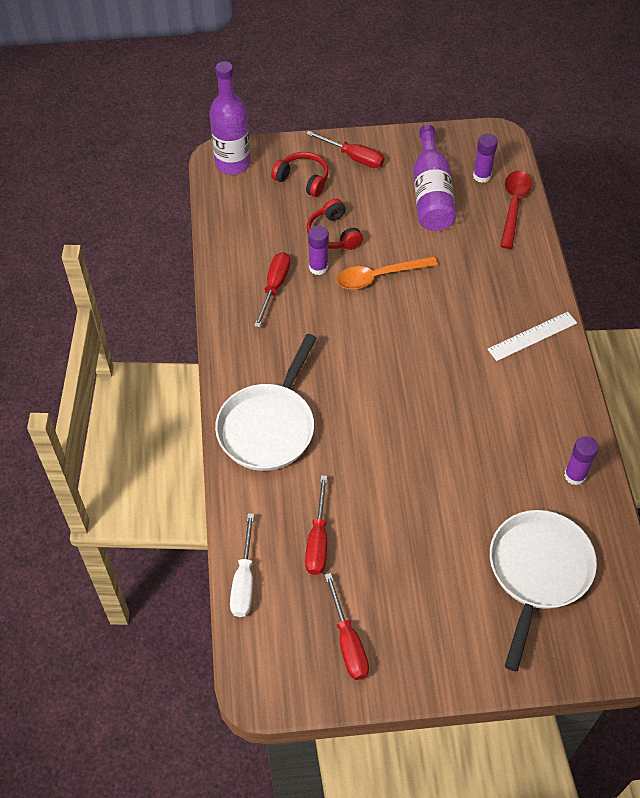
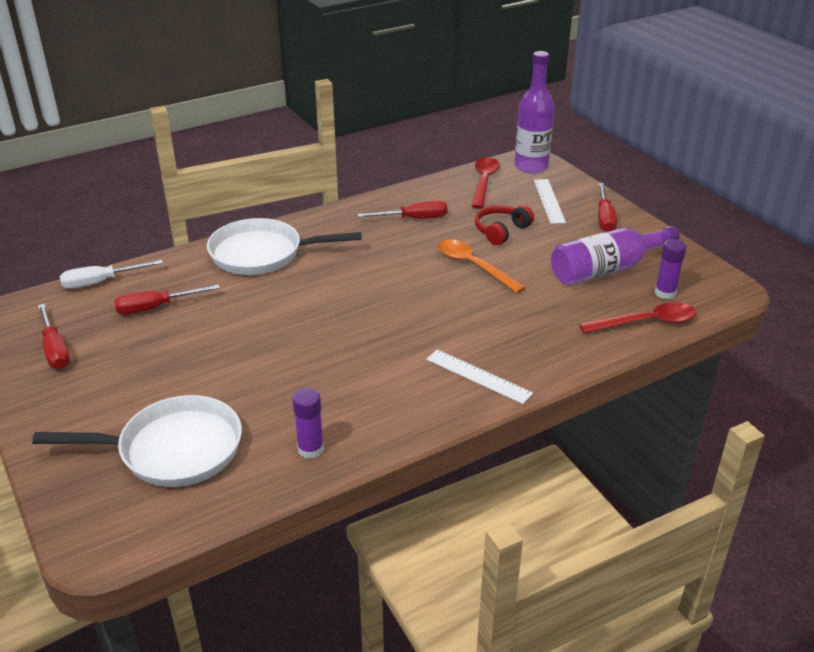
camera: 65 degrees right, 20 degrees down
red headphones [271,152,329,197] -> white ruler [534,179,566,224]
purple glue stick [308,225,329,275] -> none
red screwdriver [325,573,369,680] -> red screwdriver turned 75 degrees counterclockwise [38,304,70,369]
none -> red spoon [472,157,500,209]

